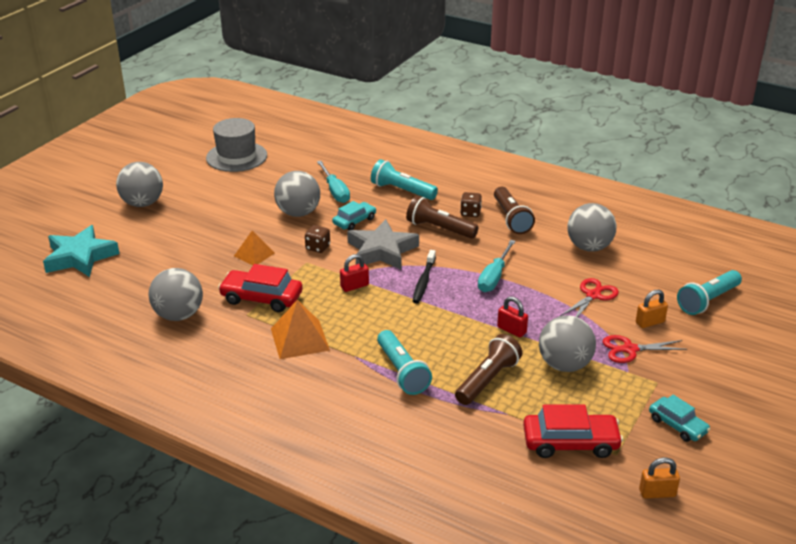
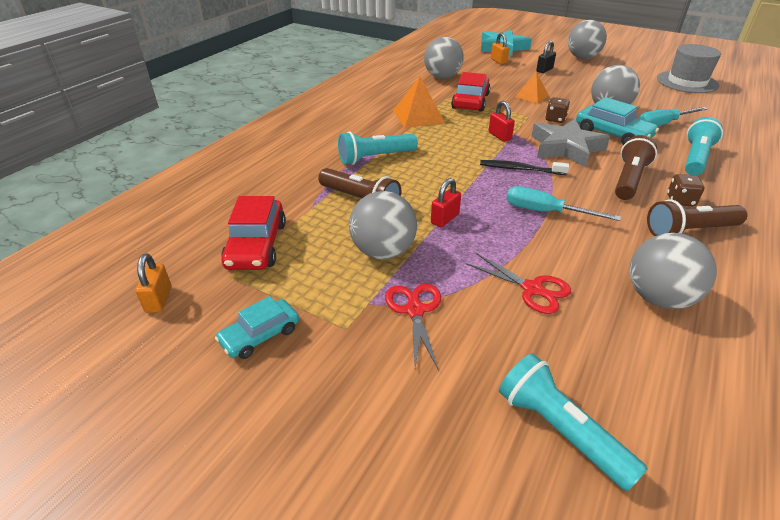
camera: 90 degrees right, 5 degrees up
turquoise car [332,201,376,230] -> turquoise car [576,97,659,145], size x1.56
orange padlock [636,290,668,328] -> orange padlock moved to [491,32,509,64]
none -> black padlock [536,41,556,73]

